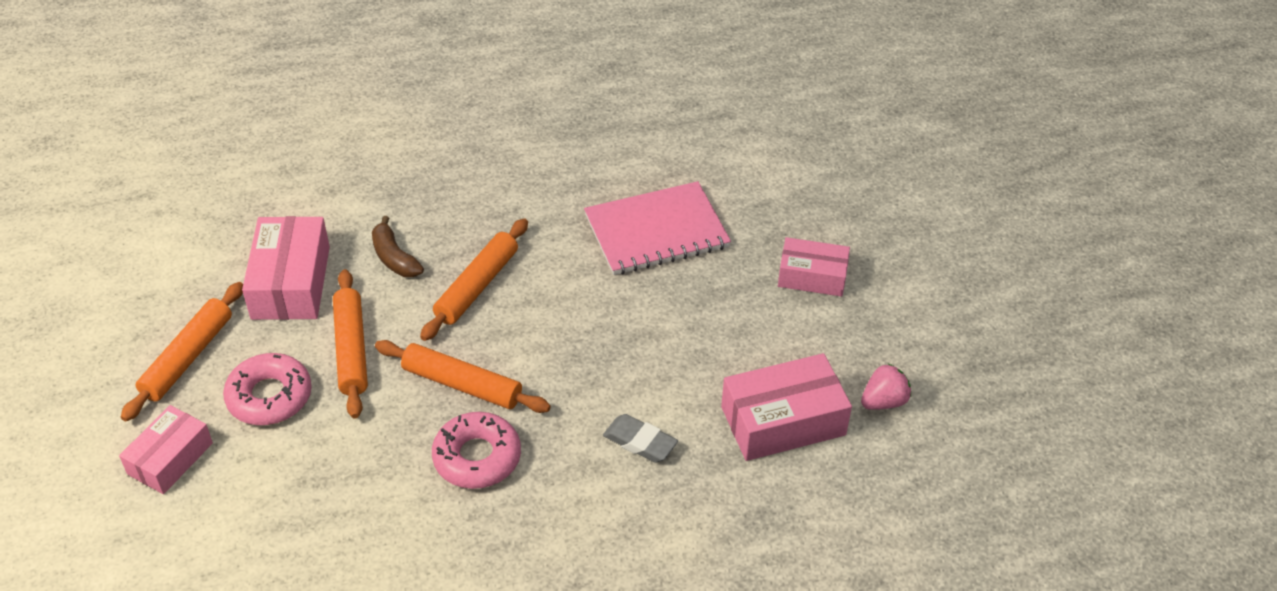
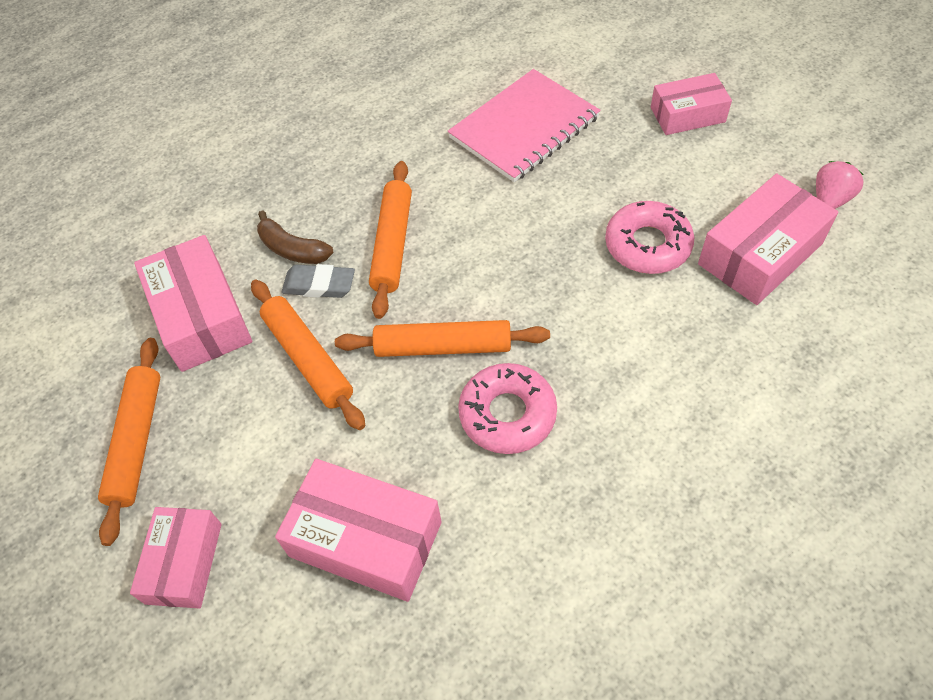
camera: 20 degrees left, 10 degrees up
pink donut [223,353,312,425] -> pink donut moved to [605,201,694,274]
grey eraser [603,414,678,463] -> grey eraser moved to [281,264,355,298]
none -> pink box [275,459,442,602]

